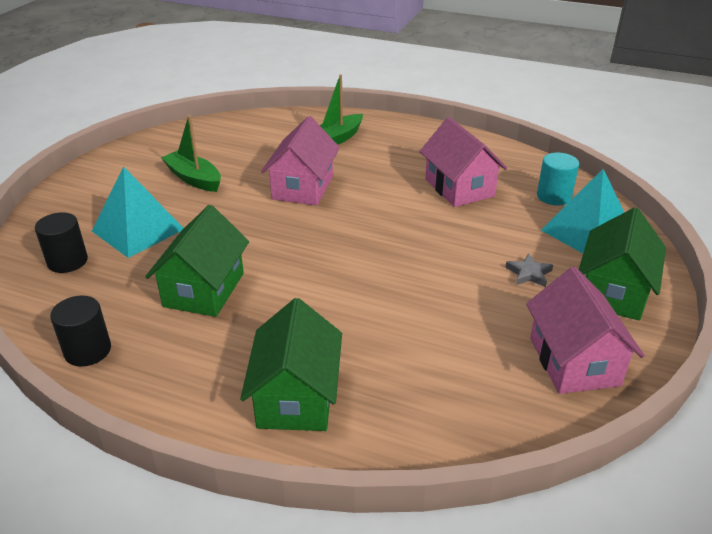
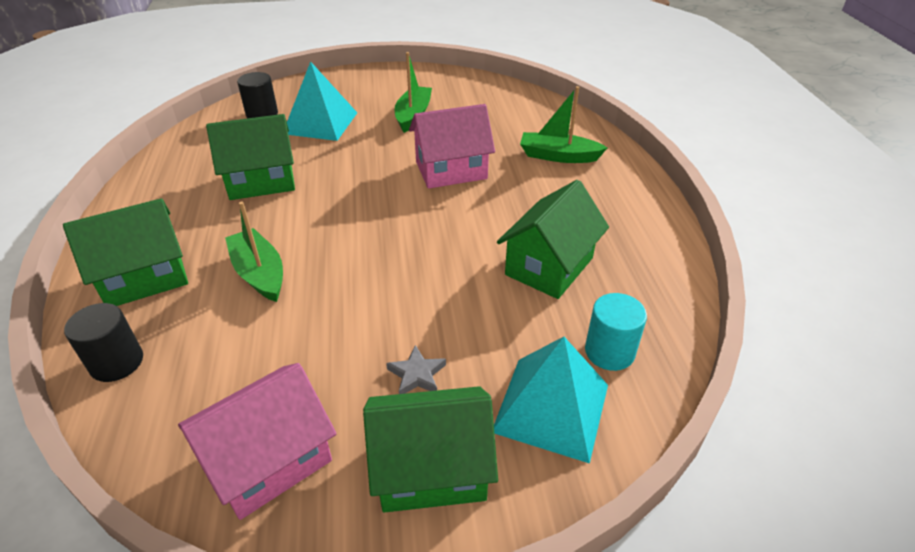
camera: 60 degrees right, 5 degrees up
black cylinder [50,295,111,367] -> black cylinder moved to [64,303,143,382]
pink house [419,117,507,207] -> green house [497,180,609,299]
none -> green boat [225,201,283,302]

